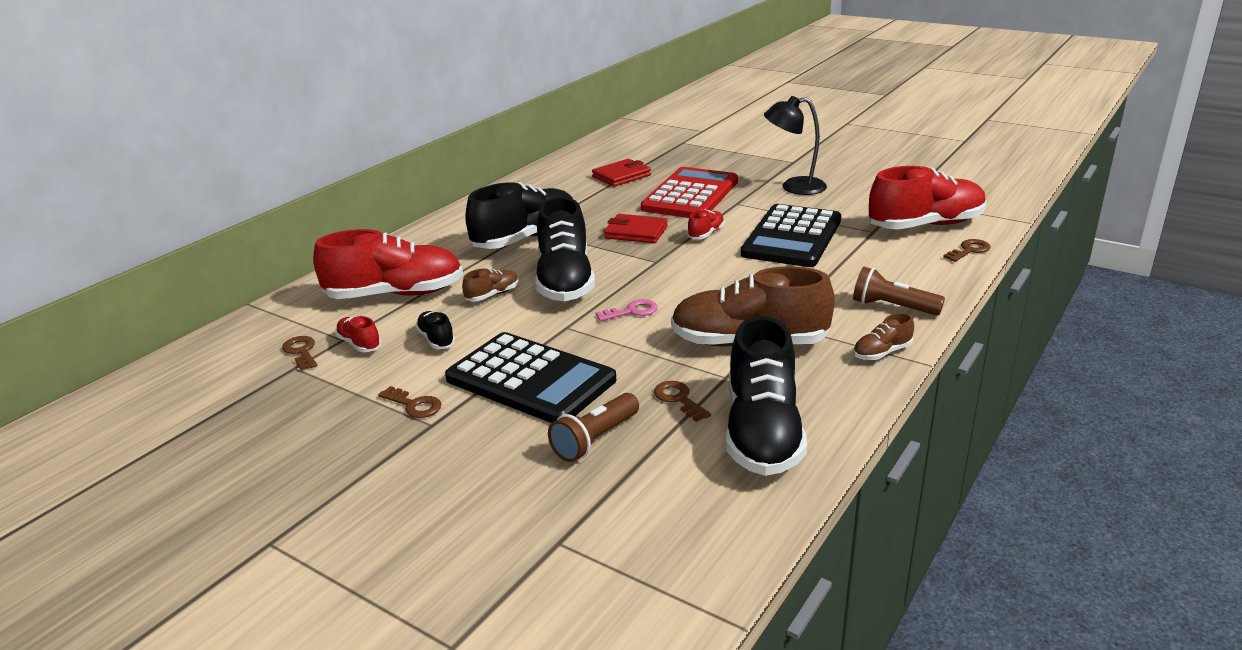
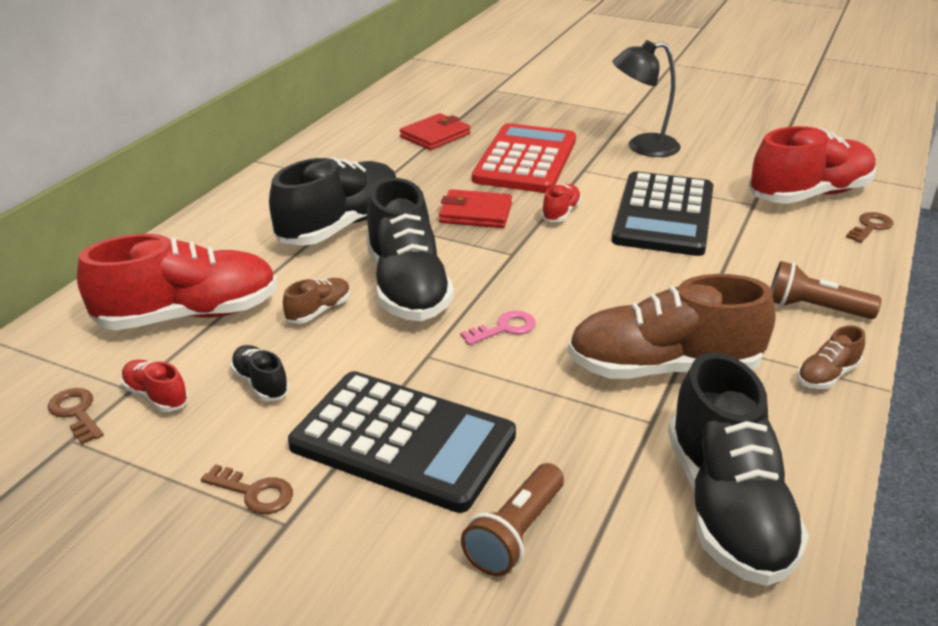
camera: 10 degrees left, 5 degrees up
brown key [654,381,711,422] -> none

